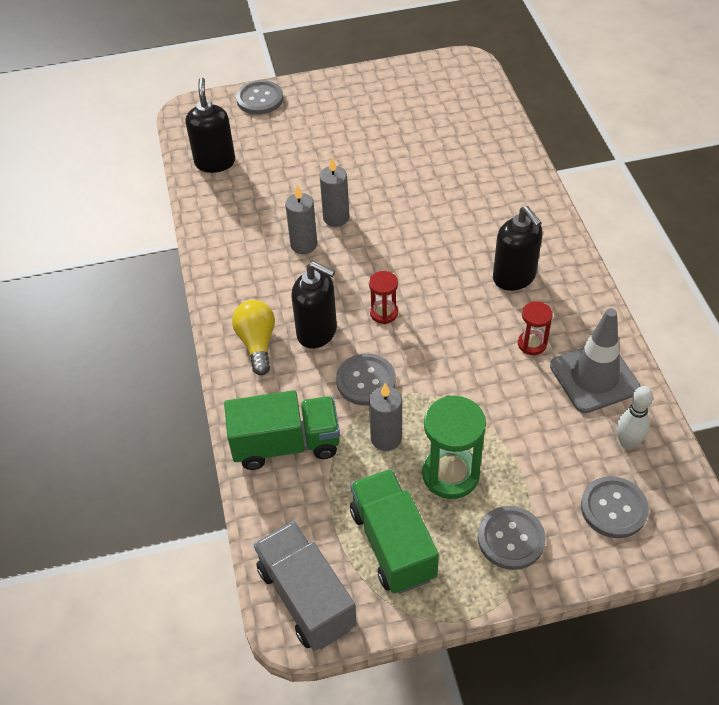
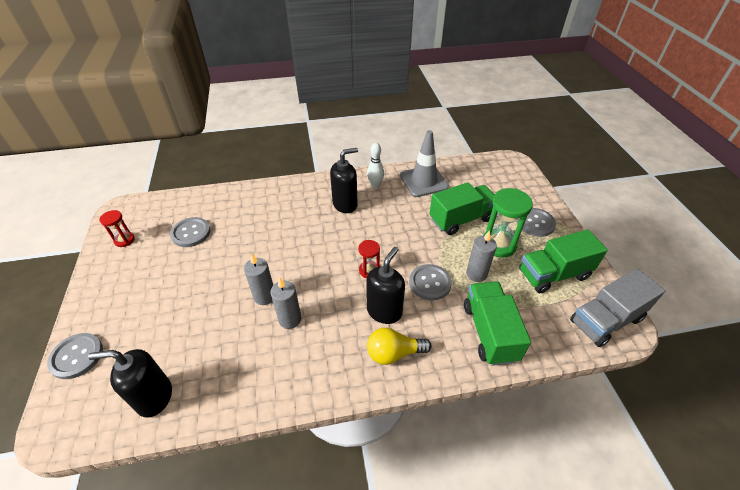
camera: 90 degrees left, 5 degrees down
red hourglass [518,301,553,355] -> red hourglass moved to [99,210,135,247]
grey button [581,476,649,538] -> grey button moved to [170,217,211,247]
white bowling pin [616,386,653,449] -> white bowling pin moved to [367,143,384,189]
none -> green truck [429,182,495,235]

